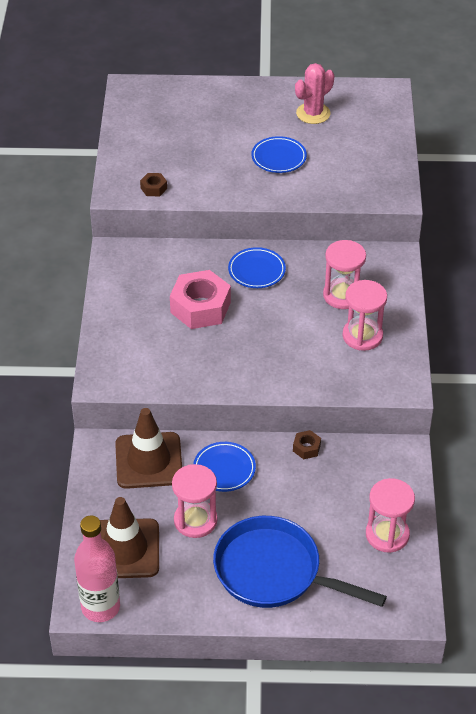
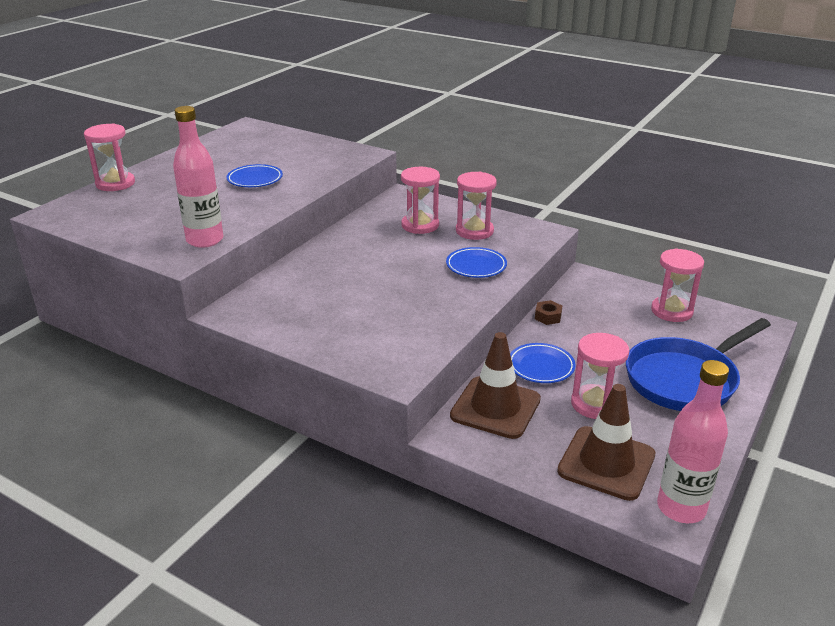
camera: 60 degrees left, 15 degrees down
brown nut [140,173,167,196] -> pink bottle [173,106,224,248]
pink nut [170,270,231,329] -> none
blue plate [228,247,286,288] -> blue plate moved to [446,247,507,278]
pink cactus [295,63,334,124] -> none
none -> pink hourglass [84,124,135,191]

